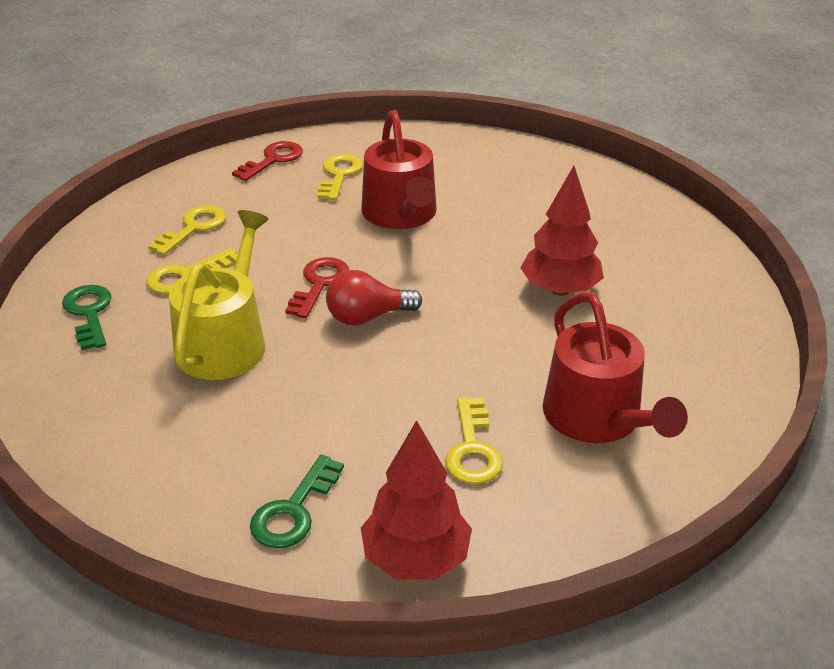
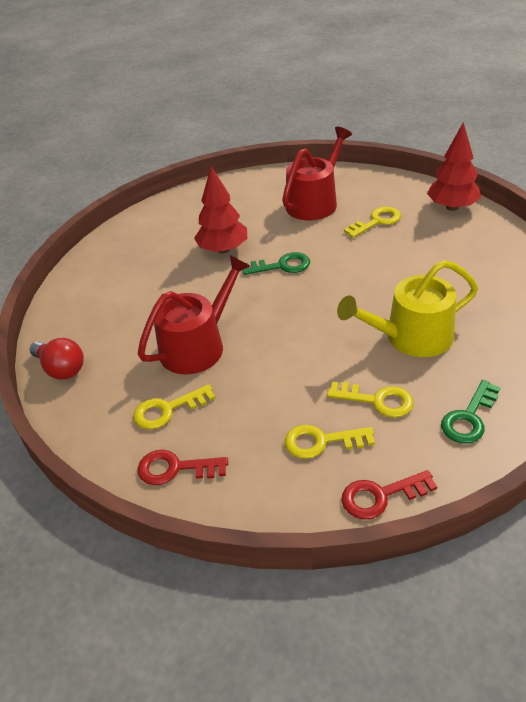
camera: 120 degrees left, 5 degrees up
green key [250,454,344,549] -> green key moved to [242,252,310,275]
red key [285,257,349,318] -> red key moved to [341,470,437,520]
red light bulb [326,270,422,326] -> red light bulb moved to [30,338,84,380]

